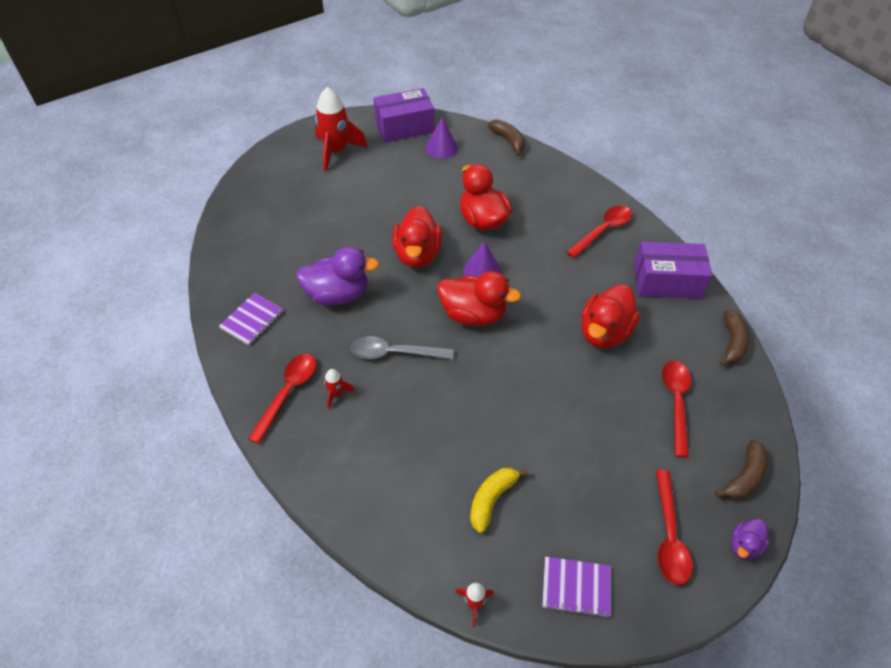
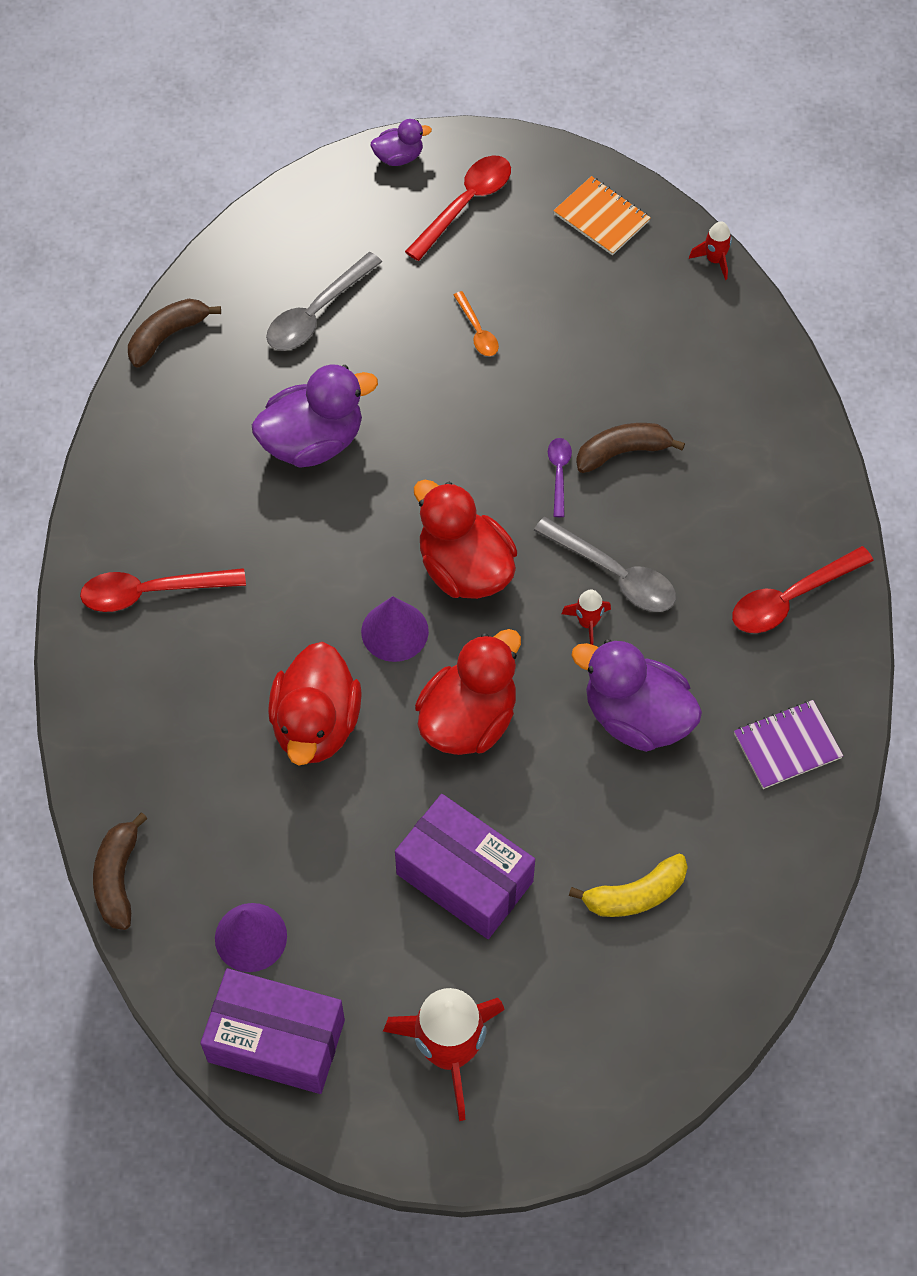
camera: 145 degrees left, 10 degrees up
red rocket [324,369,355,409] -> red rocket moved to [562,590,611,645]
yellow banana [470,468,528,533] -> yellow banana moved to [569,854,688,917]
purple notebook [542,557,611,618] -> orange notebook [554,176,651,255]
red duck [581,284,640,348] -> purple duck [252,364,378,468]
purple box [634,241,712,299] -> purple box moved to [395,794,535,939]
red spoon [662,361,691,458] -> grey spoon [266,252,382,351]
brown banana [715,440,768,500] -> brown banana moved to [576,423,685,473]
none -> orange spoon [454,291,499,356]
none -> purple spoon [548,438,572,517]

